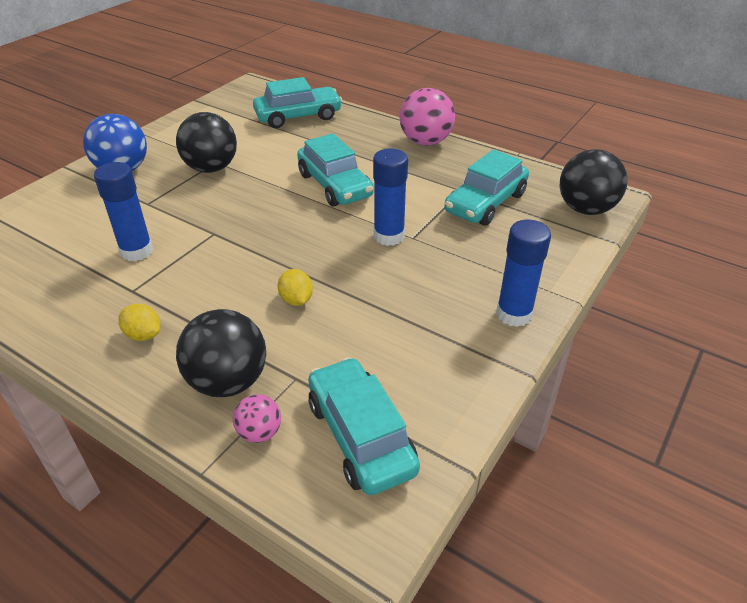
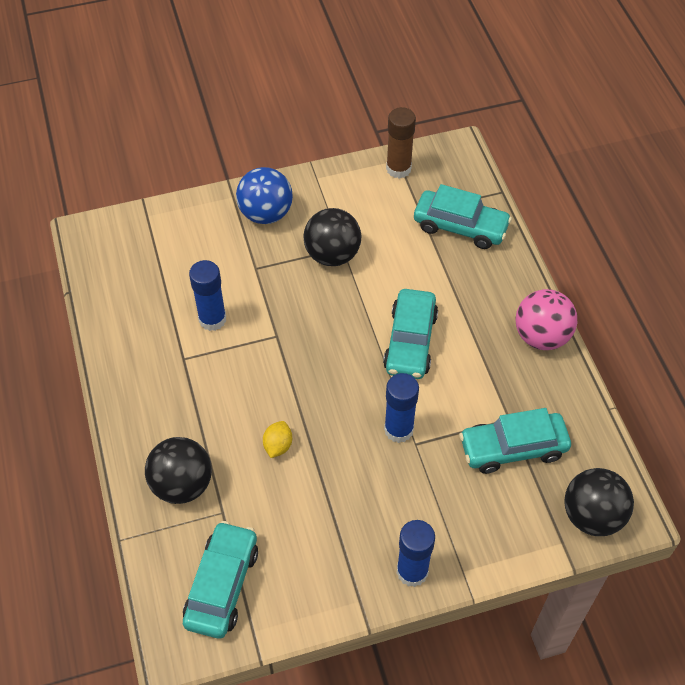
camera: 40 degrees right, 15 degrees up
yellow lemon [118,304,161,341] -> none
pink ball [233,394,281,443] -> none
none -> brown glue stick [386,107,416,179]

